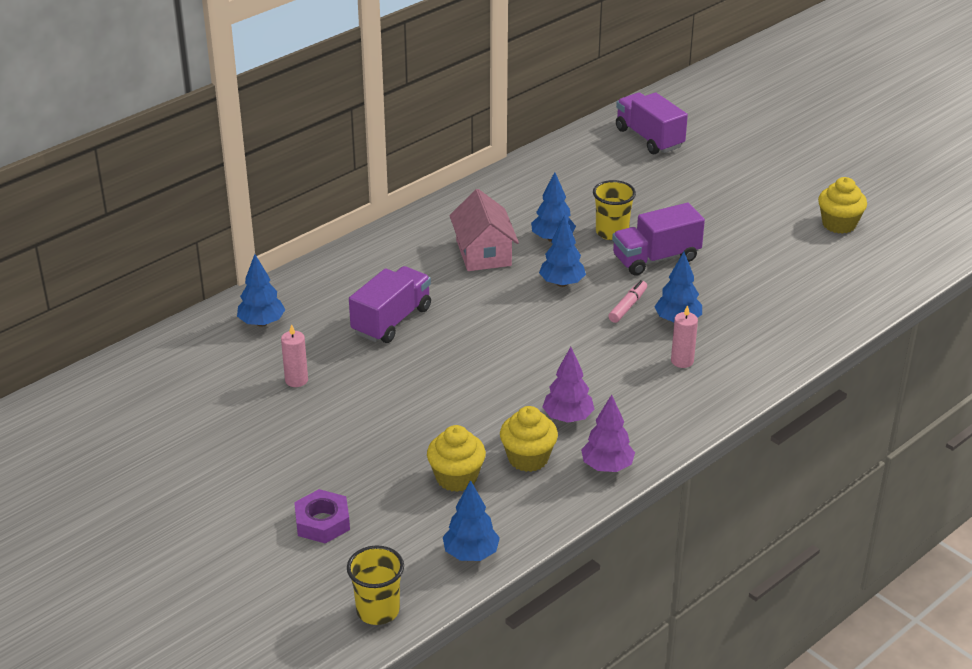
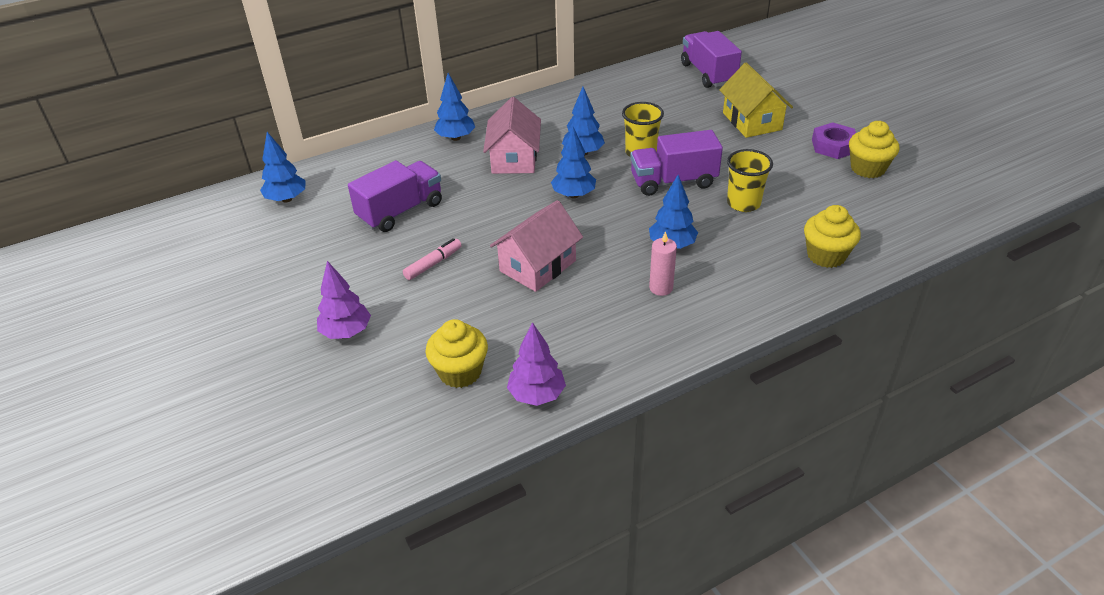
camera: 15 degrees right, 5 degrees up
pink candle [281,324,308,387] -> none
purple nut [294,489,350,544] -> purple nut moved to [812,122,856,159]
yellow cup [347,545,404,625] -> yellow cup moved to [727,149,773,212]
yellow cupcake [427,425,486,492] -> yellow cupcake moved to [804,205,861,268]
blue tree [443,480,500,561] -> blue tree moved to [434,73,475,141]
purple tree [542,347,595,423] -> purple tree moved to [317,261,371,339]
pink marker [608,280,647,323] -> pink marker moved to [403,238,462,280]
none -> pink house [490,200,583,292]
none -> yellow house [719,63,793,138]

